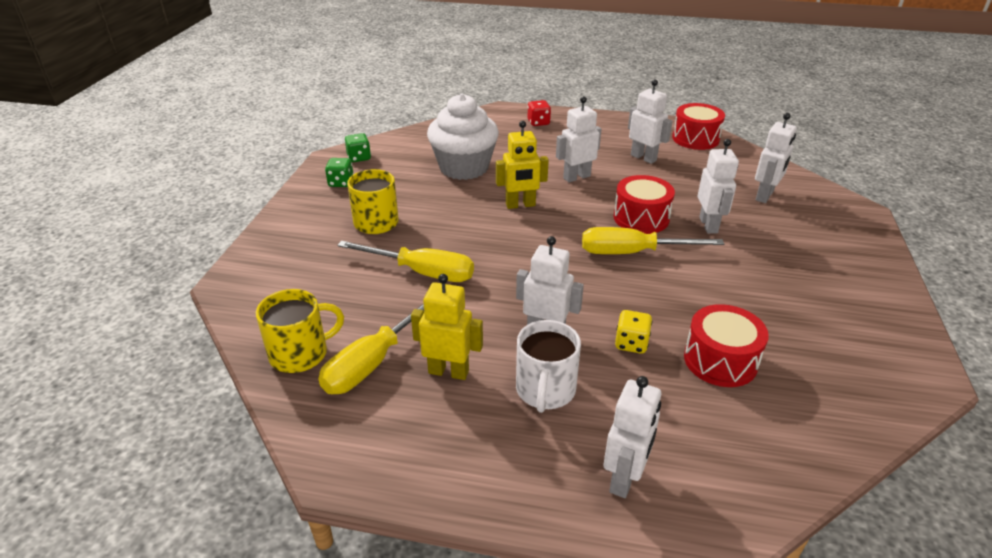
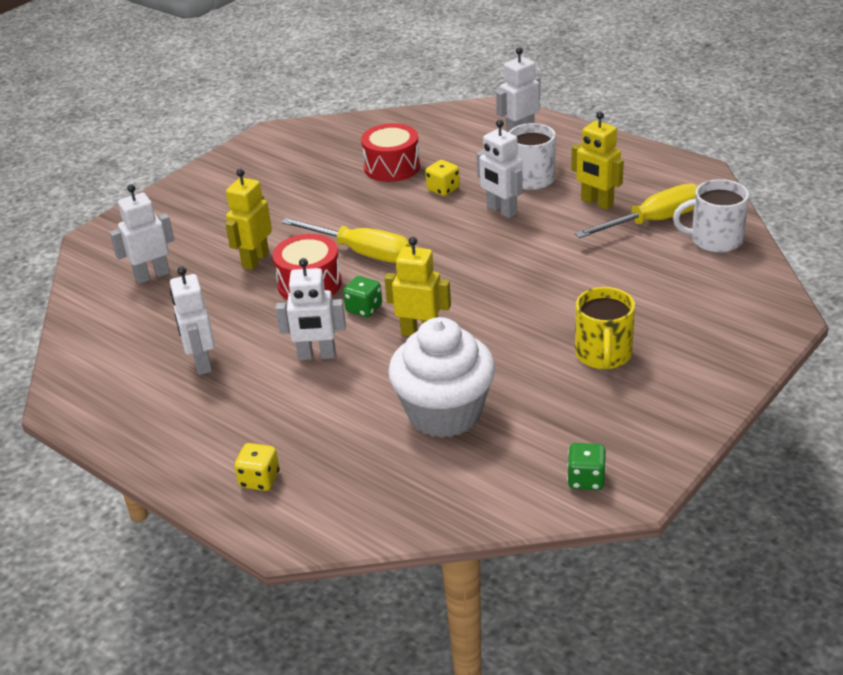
camera: 150 degrees left, 0 degrees up
yellow mug [256,289,344,373] -> white mug [673,179,749,253]
green dice [325,158,354,187] -> green dice moved to [343,276,382,317]
yellow screwdriver [337,241,474,282] -> none
red dice [527,100,551,126] -> yellow dice [234,443,279,491]
red drum [672,103,725,150] -> none
white robot [698,139,739,234] -> yellow robot [225,169,272,270]

